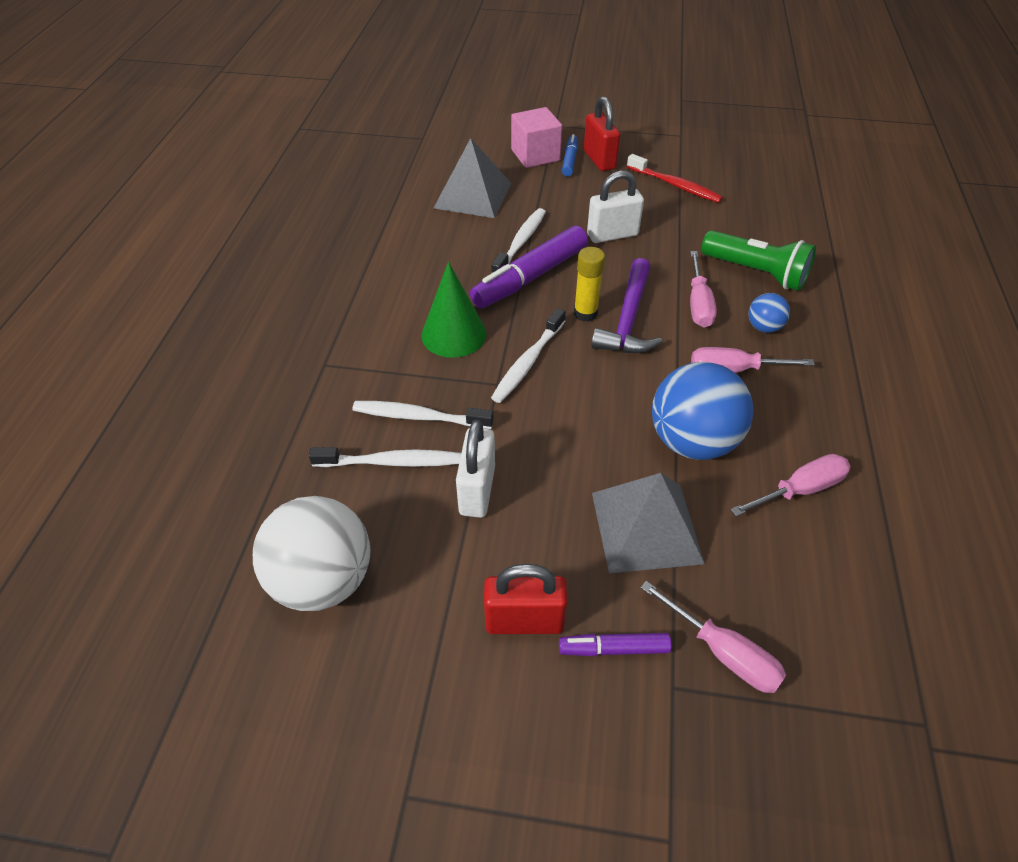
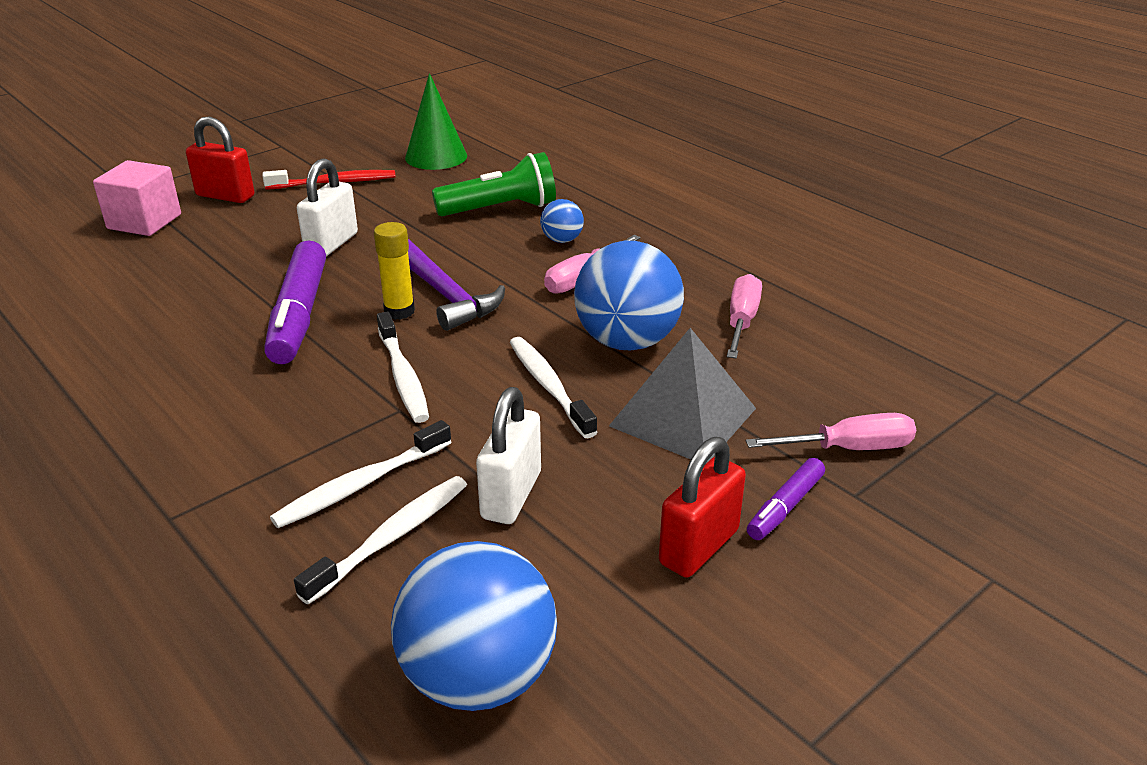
camera: 50 degrees left, 15 degrees down
white ball [253,496,370,611] -> blue ball [391,541,557,711]
green cone [421,262,487,358] -> green cone moved to [405,73,467,170]
grey pyramid [434,138,511,218] -> none
white padlock [456,420,495,518] -> white padlock turned 60 degrees clockwise [476,387,541,524]
white toothbrush [491,208,546,273] -> white toothbrush moved to [509,337,597,438]
blue marker [562,134,578,176] -> none
pink screwdriver [690,251,717,328] -> none

